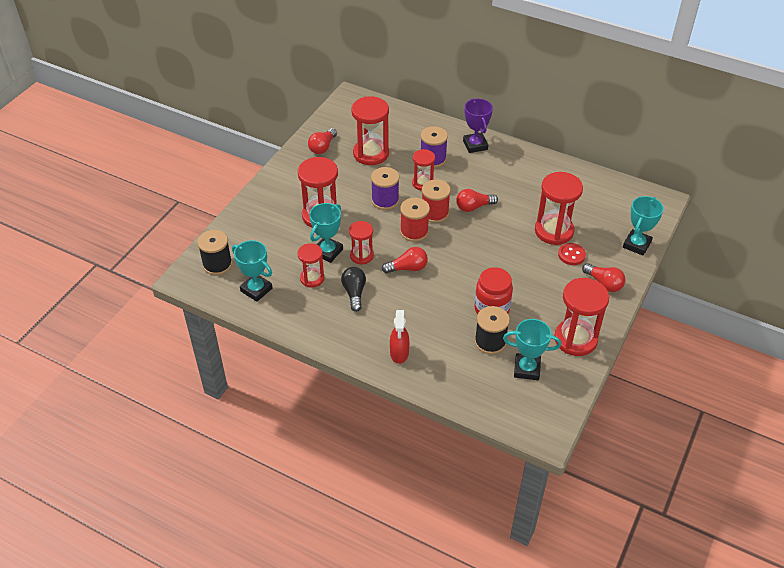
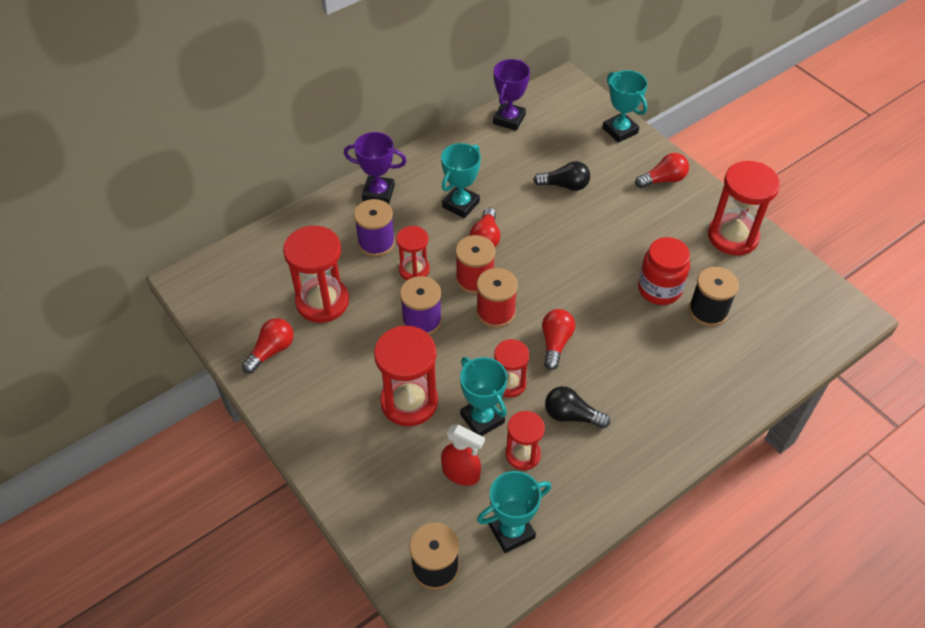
camera: 65 degrees left, 5 degrees up
red light bulb [308,128,337,154] -> red light bulb turned 105 degrees counterclockwise [242,318,294,373]
red spray bottle [390,310,409,364] -> red spray bottle moved to [441,425,485,486]
turquoise trophy [503,319,561,380] -> turquoise trophy moved to [441,143,481,218]
red hourglass [535,172,583,245] -> black light bulb [533,161,590,191]
red button [558,243,586,265] -> none
none -> purple trophy [493,59,530,131]

